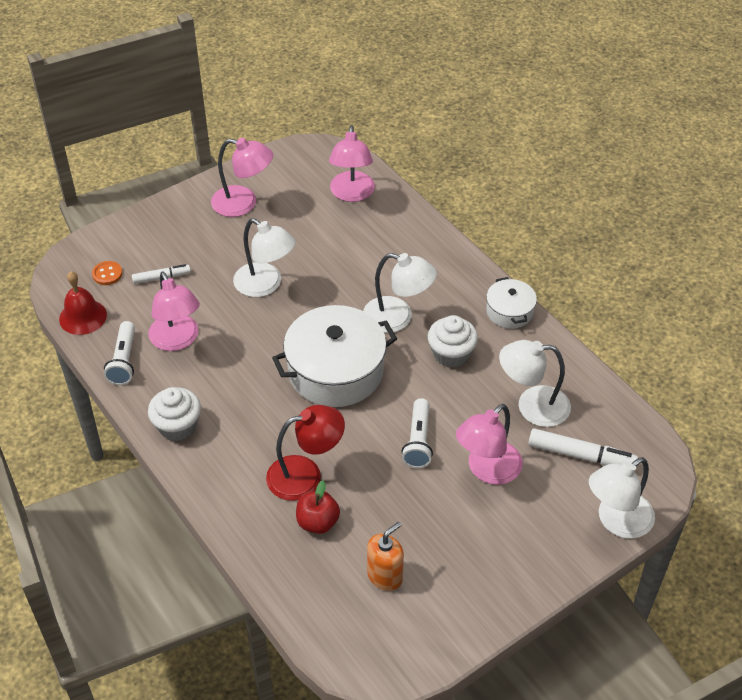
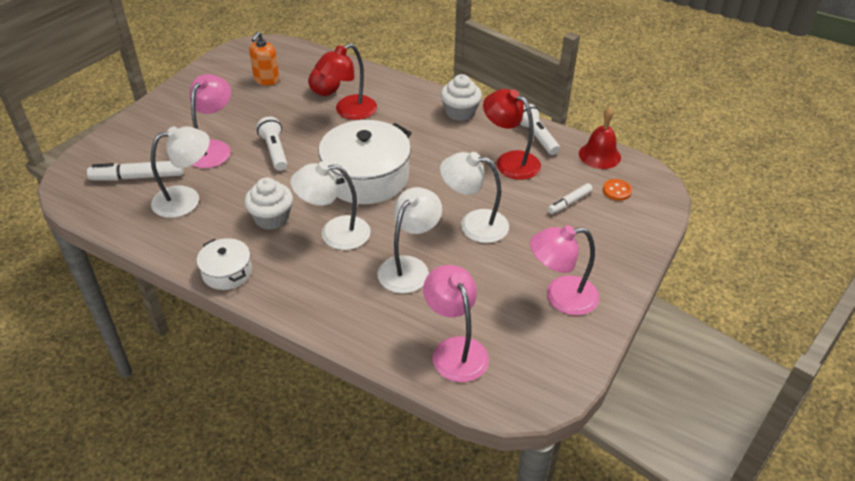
camera: 155 degrees right, 5 degrees down
pink lamp [148,272,200,351] -> red lamp [483,89,541,180]
white lamp [589,457,655,539] -> white lamp moved to [377,187,442,294]

